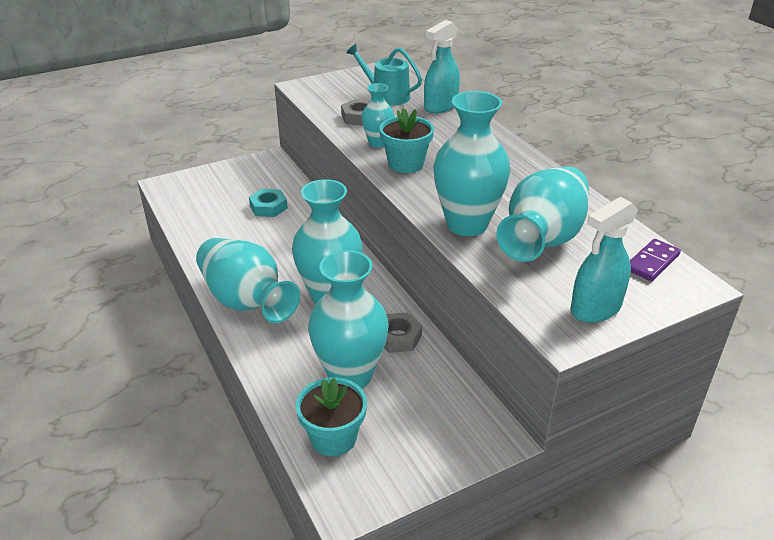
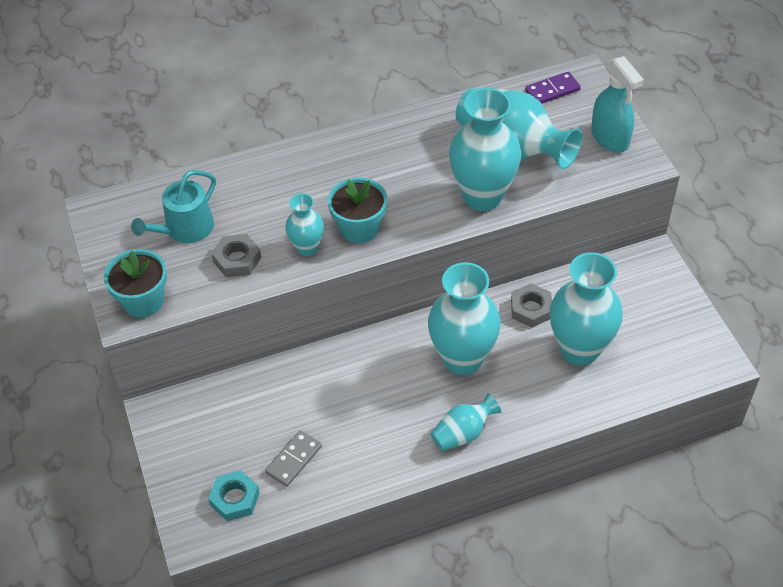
camera: 80 degrees left, 15 degrees up
turquoise vase [196,238,300,323] -> turquoise vase [430,393,501,451], size x0.53
turquoise nut [249,189,288,217] -> turquoise nut moved to [208,470,260,521]
turquoise flower pot [296,377,367,456] -> turquoise flower pot moved to [104,249,167,318]
turquoise spray bottle [424,20,460,113] -> none
purple domino [630,239,681,281] -> purple domino turned 75 degrees counterclockwise [525,72,581,104]
none -> grey domino [265,430,322,487]

